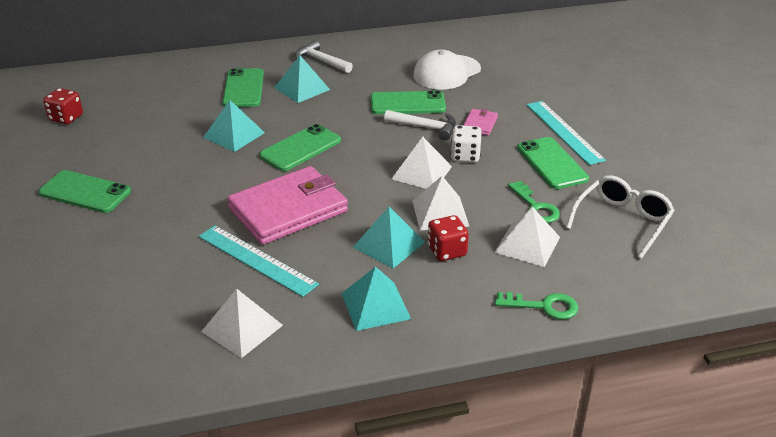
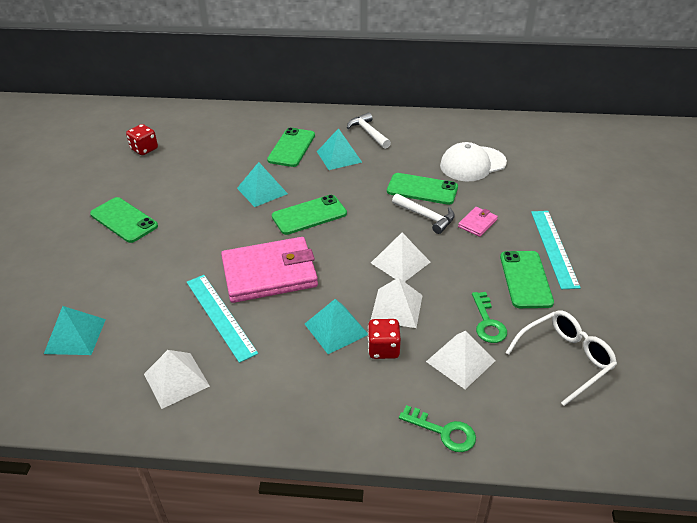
camera: 20 degrees right, 5 degrees up
turquoise pyramid [342,267,411,331] -> turquoise pyramid moved to [44,306,106,355]
white dice [451,125,482,163] -> none

